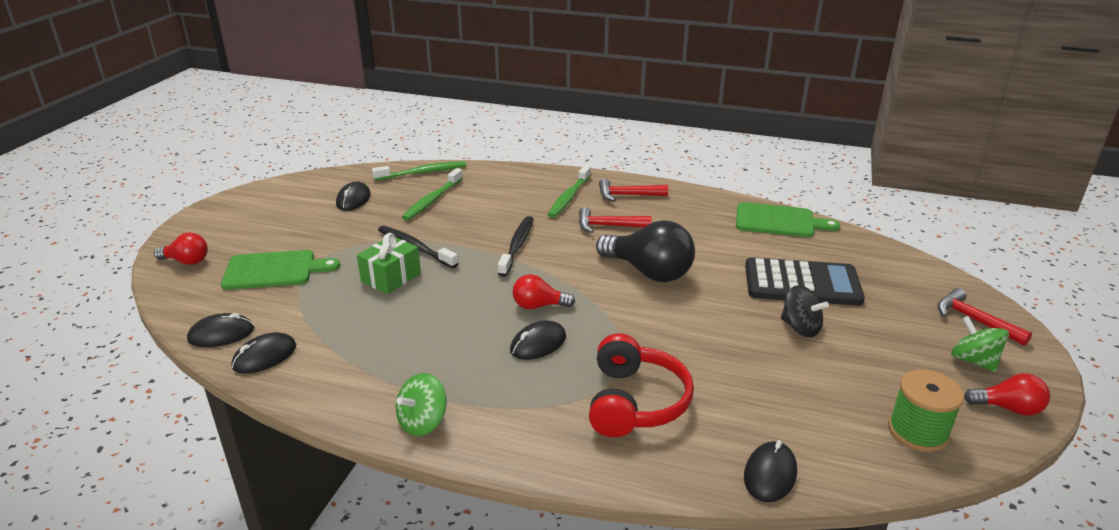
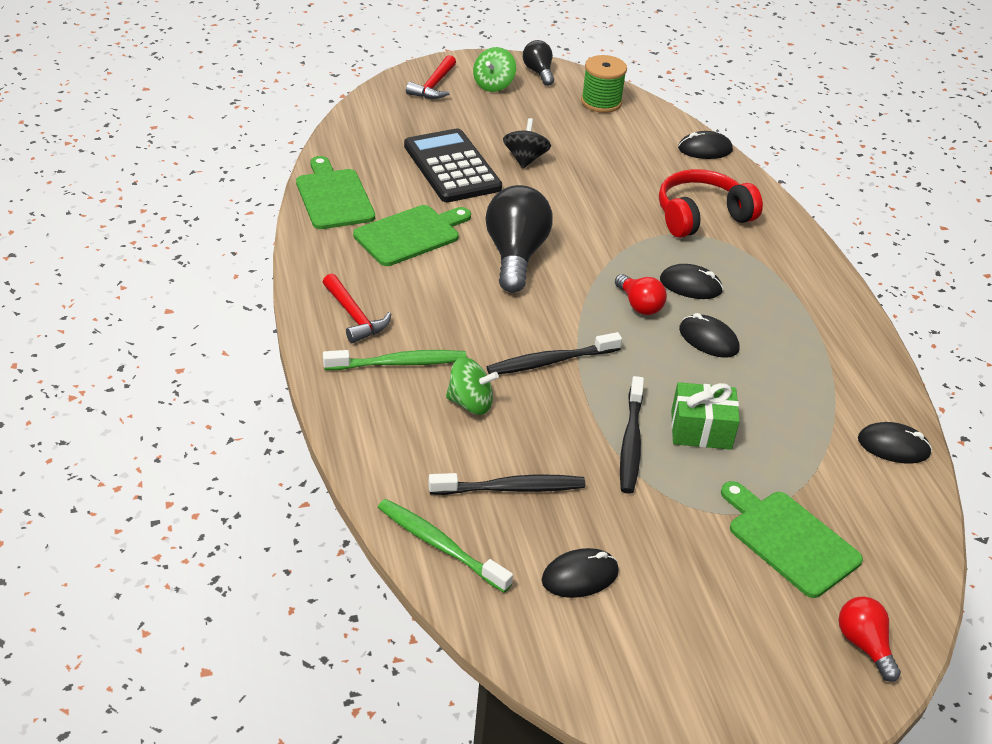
camera: 125 degrees left, 10 degrees up
black mouse [187,313,255,347] -> black mouse moved to [679,313,739,358]
green spinning top [396,373,447,436] -> green spinning top moved to [446,357,499,415]
green toothbrush [402,168,463,220] -> black toothbrush [428,473,585,495]
red hammer [579,207,652,233] -> none
red light bulb [964,373,1050,416] -> black light bulb [523,40,554,86]
none -> green cutting board [353,205,471,266]

